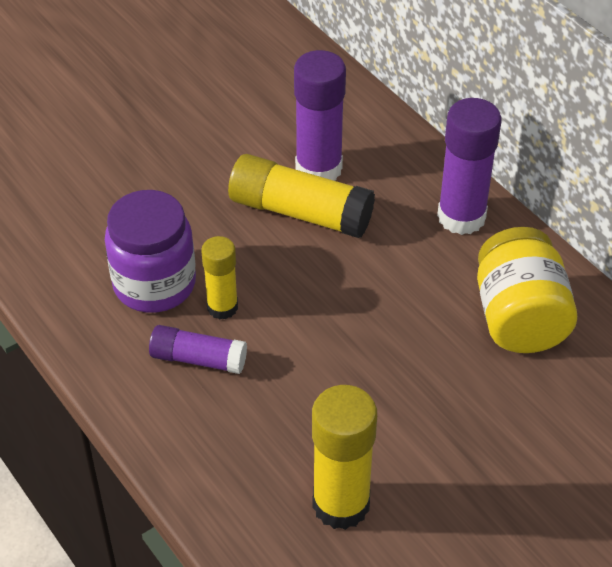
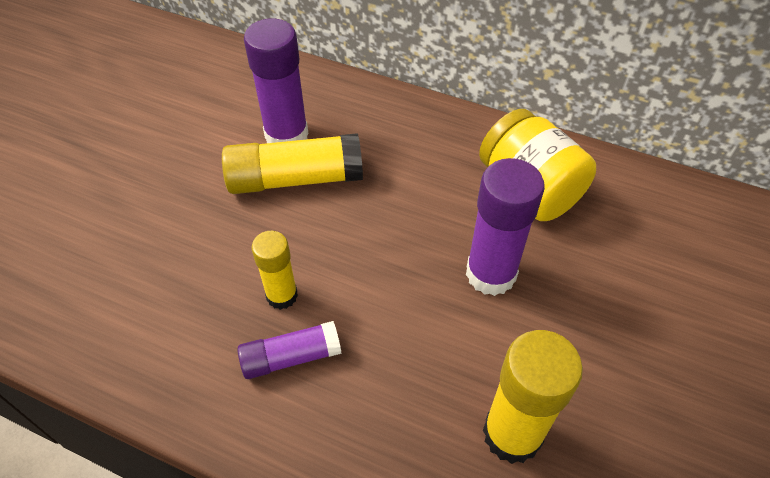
camera: 30 degrees left, 5 degrees up
purple jar [105,190,196,313] -> none
purple glue stick [437,98,501,235] -> purple glue stick moved to [466,158,545,296]

